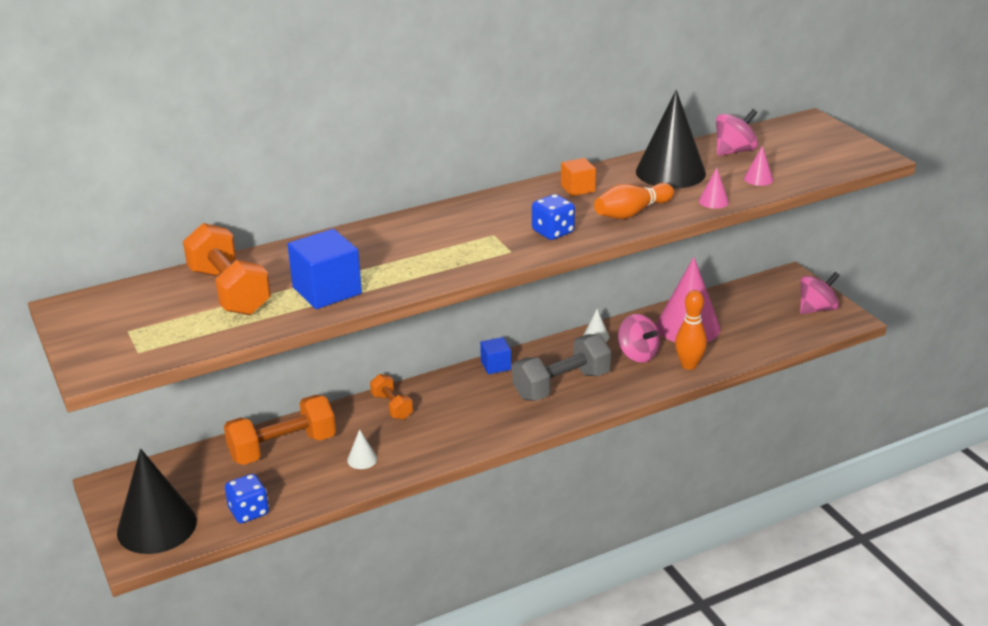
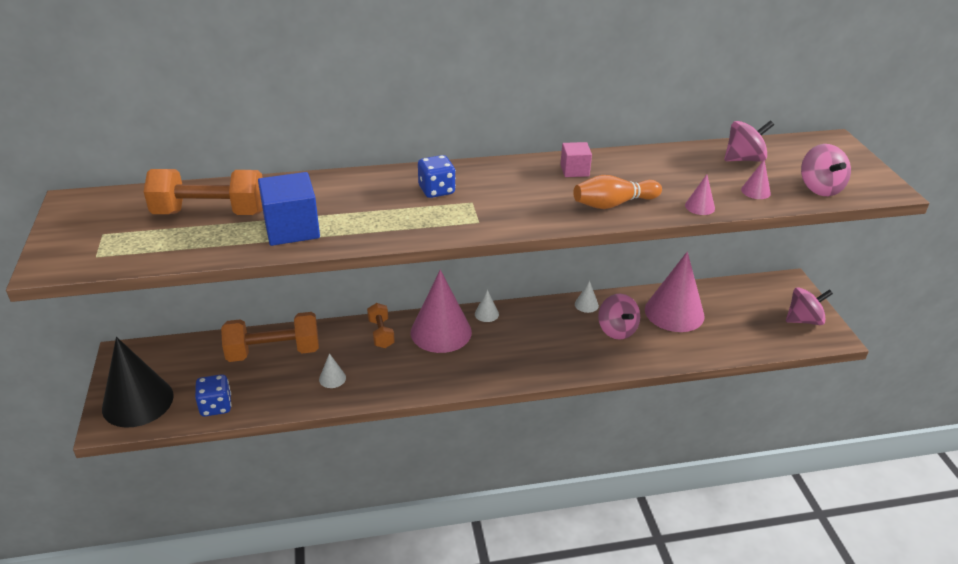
camera: 15 degrees right, 5 degrees up
orange dumbbell [183,223,271,315] -> orange dumbbell turned 75 degrees counterclockwise [144,169,263,215]
blue cube [480,337,511,374] -> white cone [475,290,499,322]
grey dumbbell [512,334,611,401] -> none
blue dice [532,194,575,240] -> blue dice moved to [418,155,456,198]
orange cube [561,158,596,196] -> pink cube [560,142,592,177]
black cone [636,89,706,188] -> none
orange bowling pin [675,290,707,370] -> none
none -> pink cone [411,270,472,353]
none -> pink spinning top [801,144,851,196]

